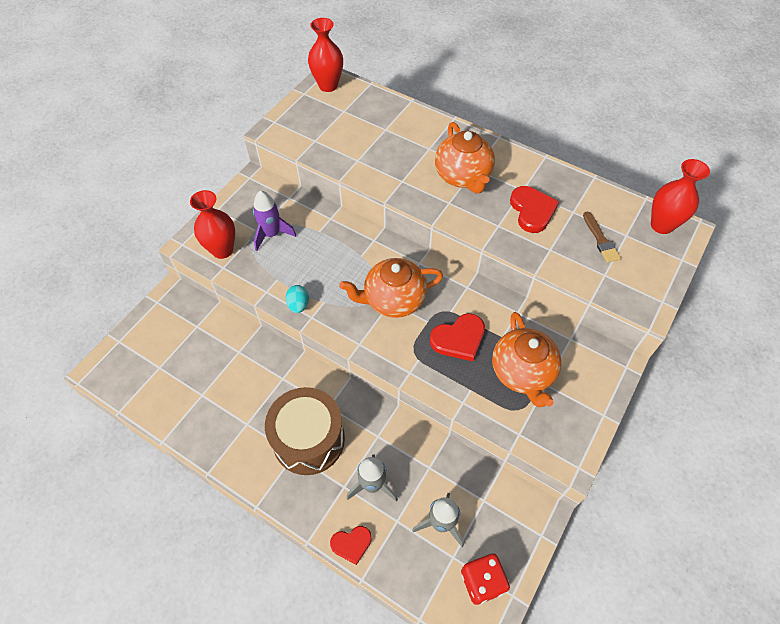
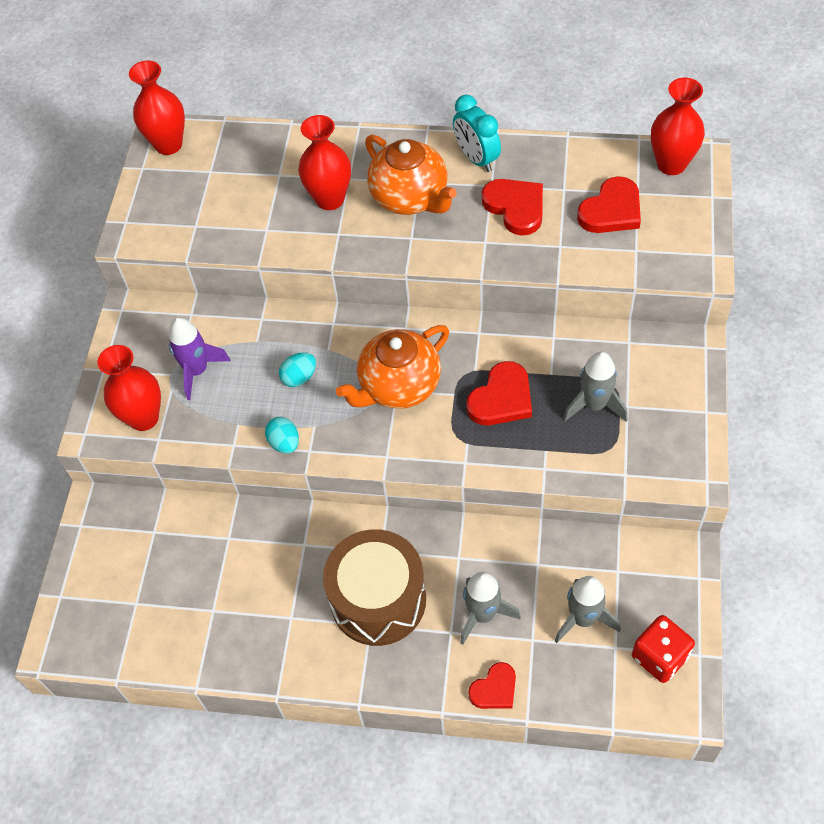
camera: 20 degrees left, 0 degrees up
orange teapot [492,312,561,407] -> grey rocket [563,352,628,422]
brown brush [583,211,621,263] -> red heart [577,176,641,233]
none -> turquoise egg [279,352,316,387]
none -> red vase [298,115,351,210]
none -> turquoise clock [453,95,501,172]

